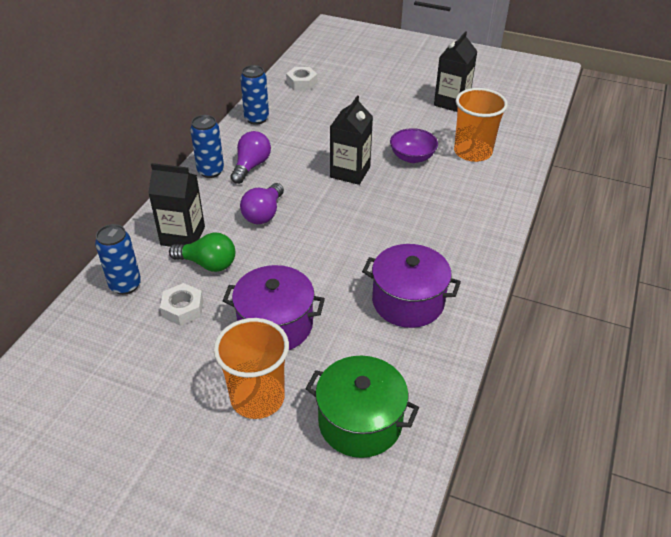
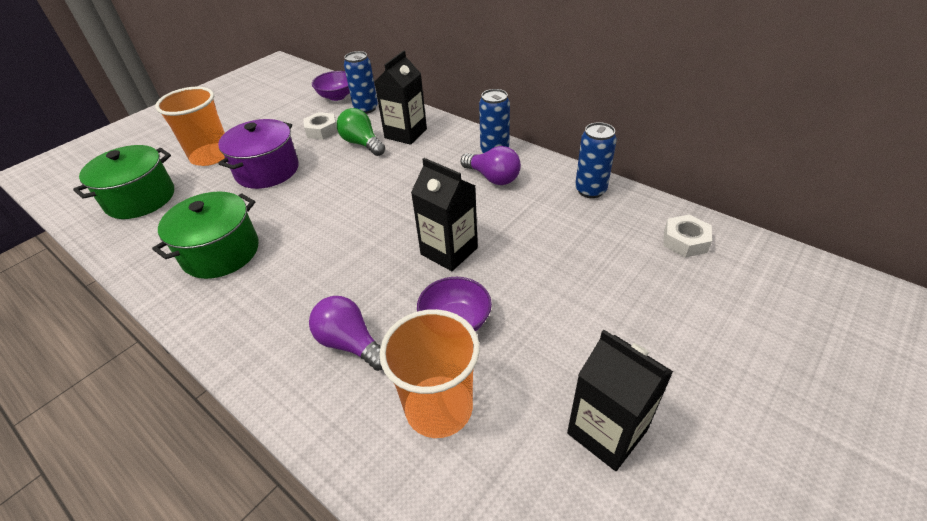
camera: 110 degrees right, 0 degrees up
green light bulb [169,232,235,272] -> green light bulb turned 105 degrees clockwise [337,108,385,156]
purple light bulb [240,183,284,224] -> purple light bulb moved to [309,296,383,371]
purple pot [362,244,461,328] -> green pot [152,192,259,279]
none -> purple bowl [312,71,350,101]

